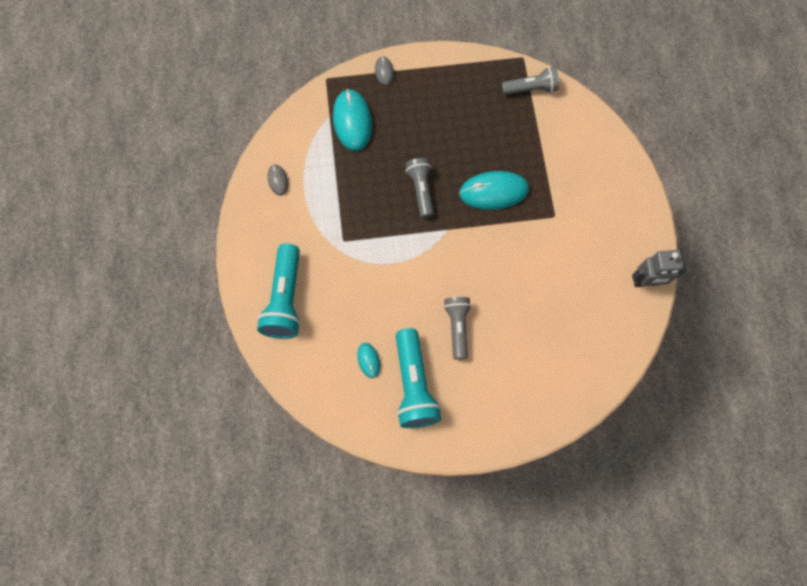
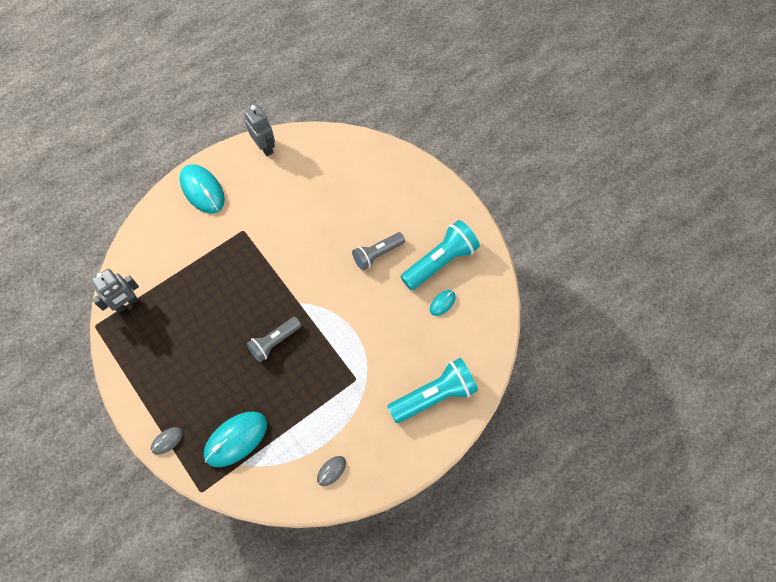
camera: 120 degrees left, 5 degrees down
turquoise mouse [459,171,529,210] -> turquoise mouse moved to [180,164,225,214]
grey flashlight [502,67,559,95] -> grey robot [91,269,139,313]

